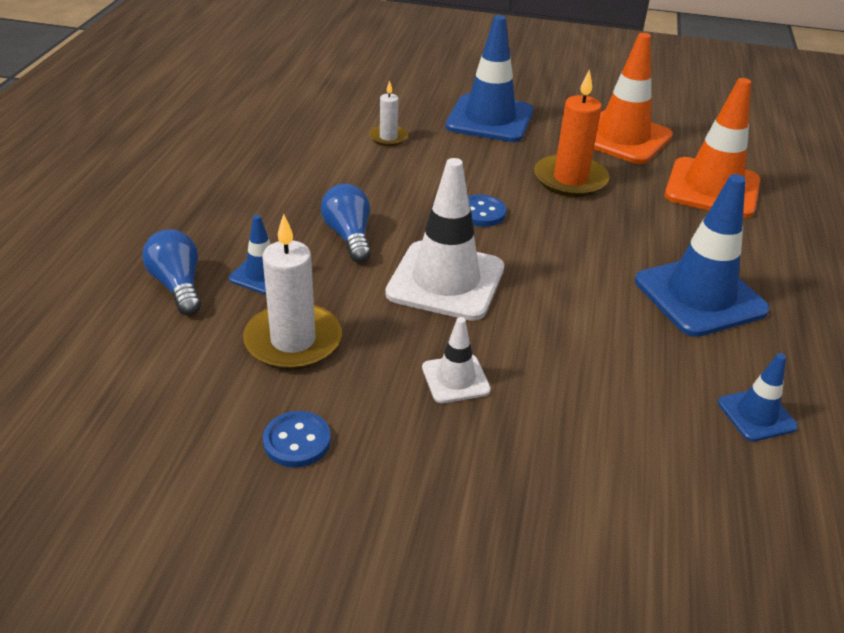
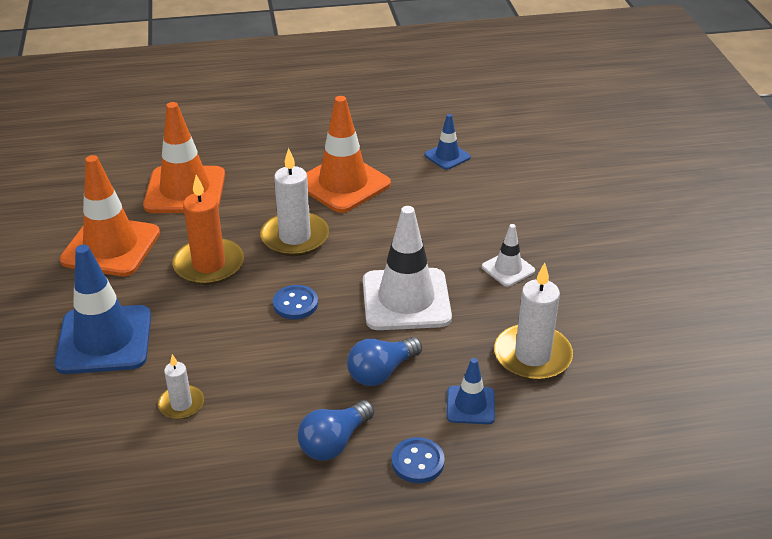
camera: 110 degrees left, 0 degrees up
blue light bulb [142,229,201,315] -> blue light bulb moved to [297,400,374,461]
blue button [263,411,331,468] -> blue button moved to [392,437,445,483]
blue traffic cone [635,174,770,337] -> orange traffic cone [306,96,391,213]
none -> white candle [260,148,329,256]

